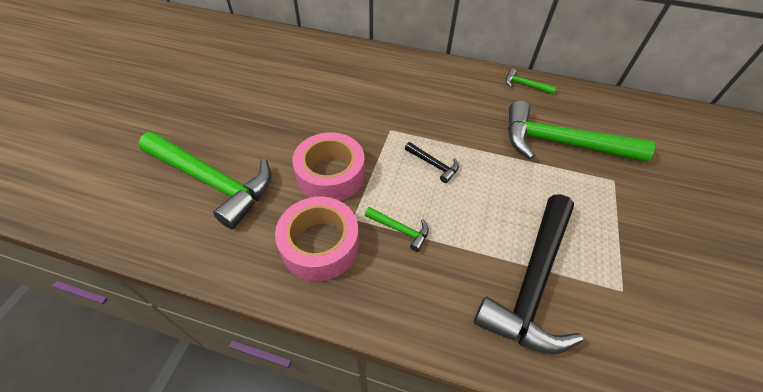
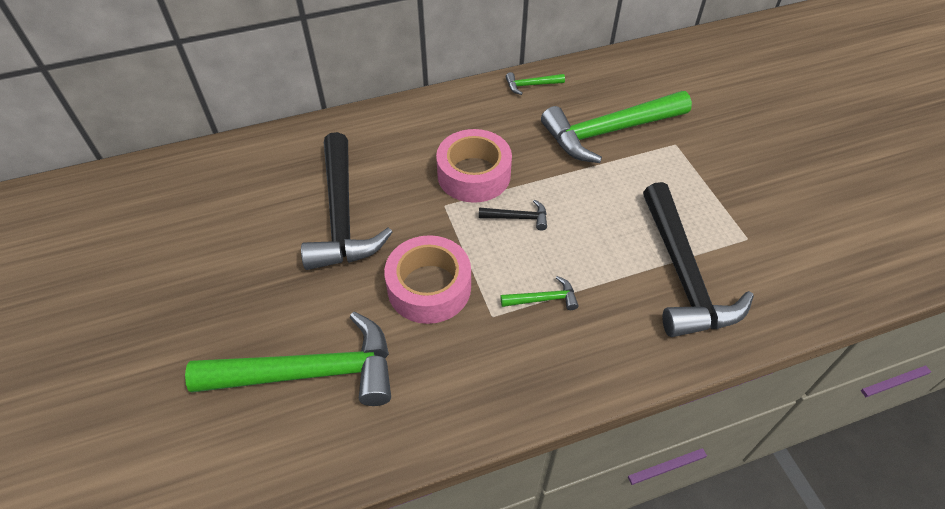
camera: 35 degrees left, 0 degrees up
pink tape [275,197,359,281] -> pink tape moved to [436,129,512,203]
none -> black hammer [301,132,392,270]

